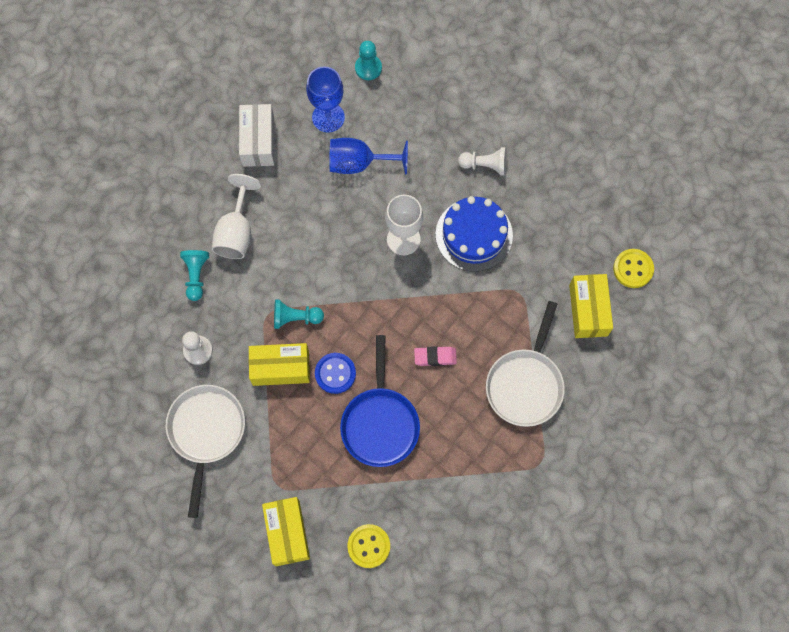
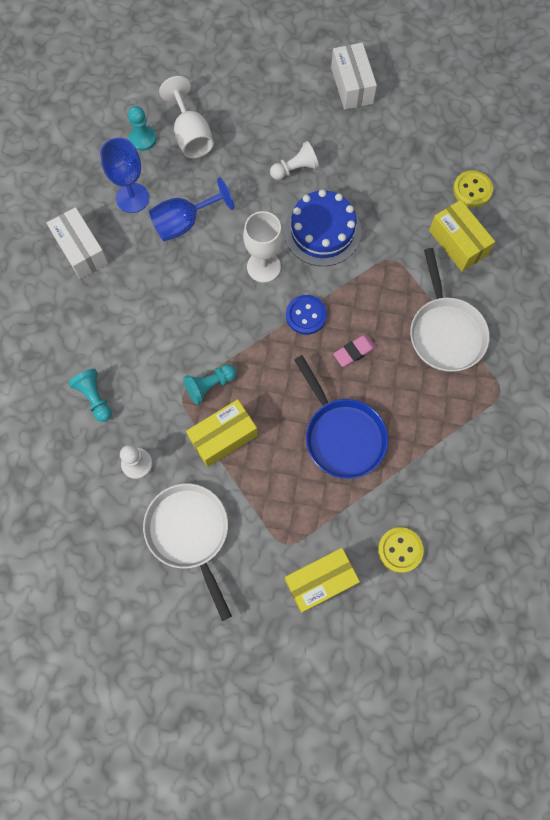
camera: 30 degrees left, 0 degrees up
white goblet [212,174,261,259] -> white goblet moved to [159,76,214,158]
yellow box [262,497,310,566] -> yellow box turned 75 degrees counterclockwise [285,548,360,613]
blue button [315,353,356,394] -> blue button moved to [286,295,327,335]
none -> white box [331,42,377,110]

